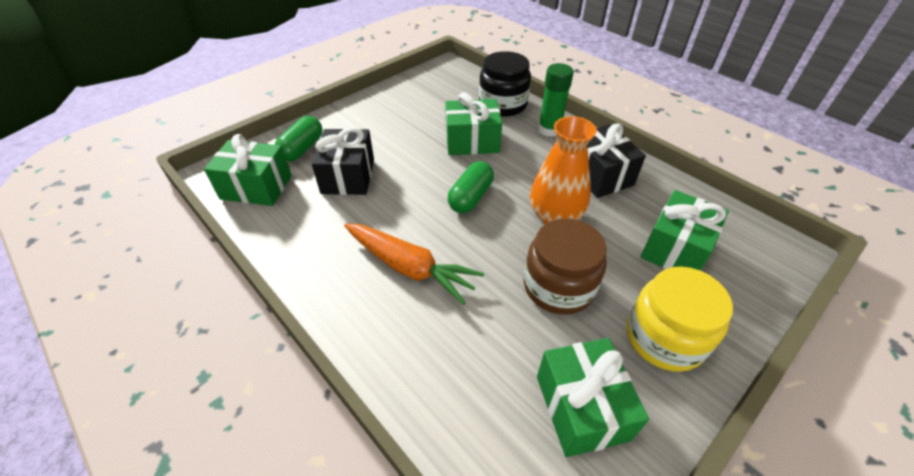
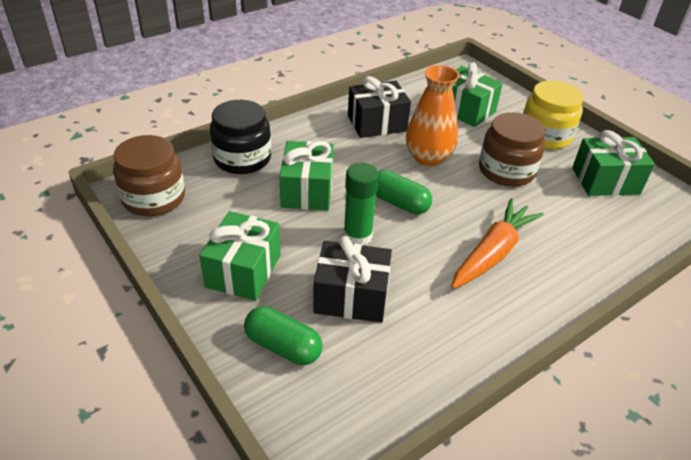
camera: 85 degrees left, 5 degrees down
green gift [204,134,292,206] -> green gift moved to [199,211,281,301]
green glue stick [538,63,574,137] -> green glue stick moved to [343,163,379,245]
none -> brown jar [113,135,185,216]

